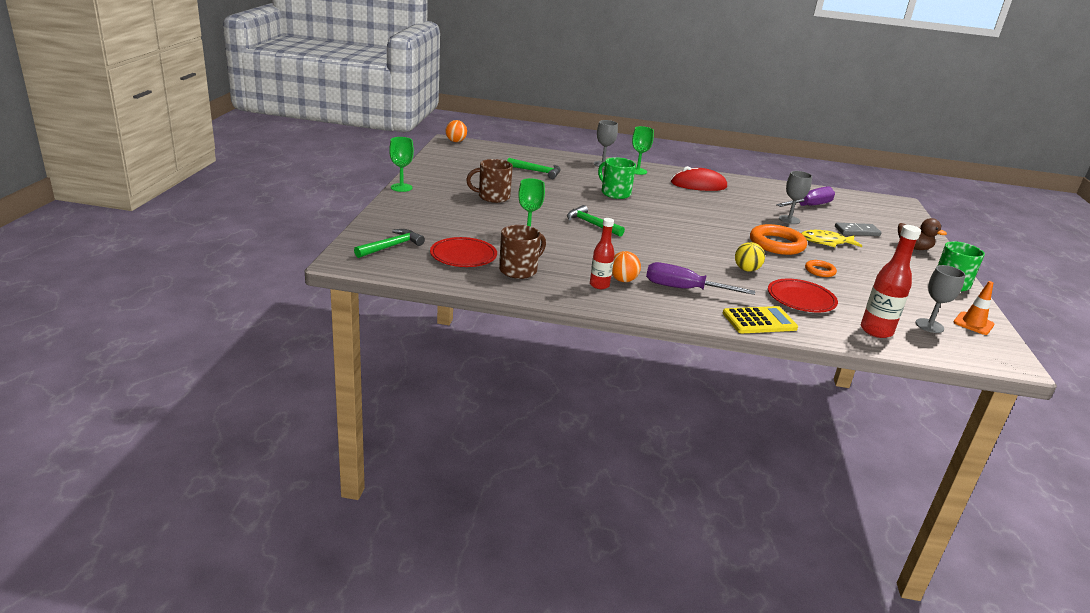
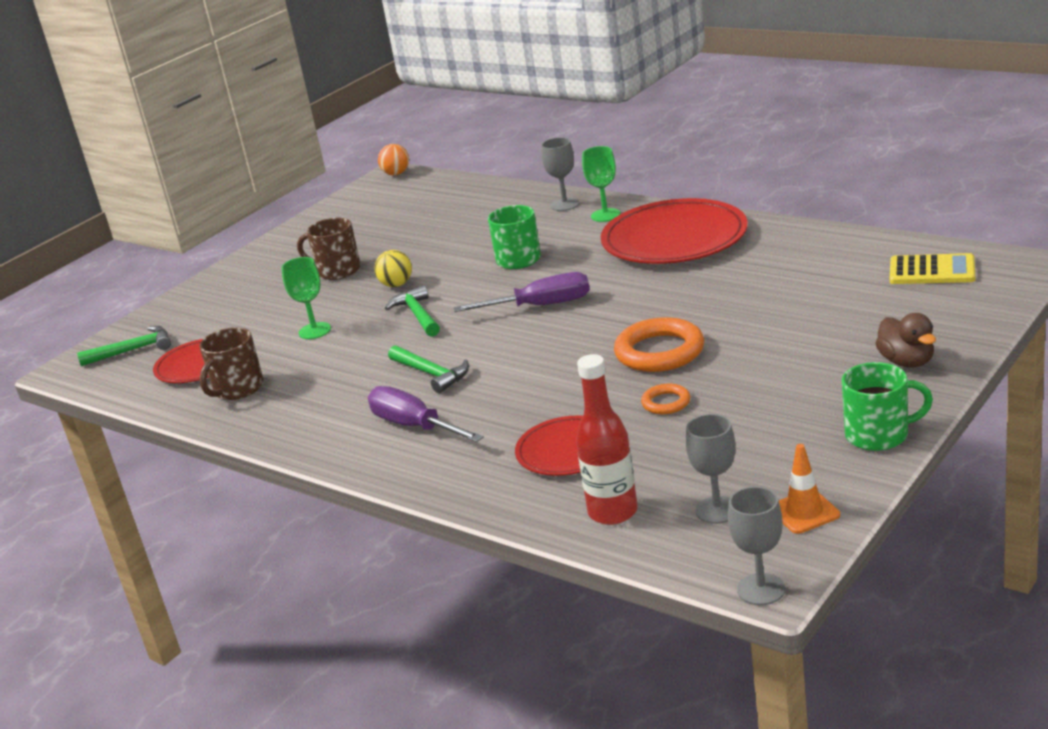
camera: 35 degrees right, 0 degrees up
green goblet [389,137,414,192] -> none
brown mug [499,225,546,279] -> brown mug turned 135 degrees clockwise [199,327,264,400]
green hammer [507,158,561,179] -> green hammer moved to [388,345,469,393]
red bottle [590,218,614,289] -> none
orange ball [612,251,641,282] -> none
red mouse [671,166,727,191] -> red plate [601,198,748,264]
yellow calculator [723,306,798,333] -> yellow calculator moved to [890,253,975,284]
yellow ball [735,242,765,272] -> yellow ball moved to [374,250,412,287]
purple screwdriver [776,186,835,207] -> purple screwdriver moved to [454,272,590,312]
grey goblet [779,171,812,224] -> grey goblet moved to [728,486,786,605]
yellow fish [801,230,862,247] -> none
grey domino [835,223,882,236] -> none

